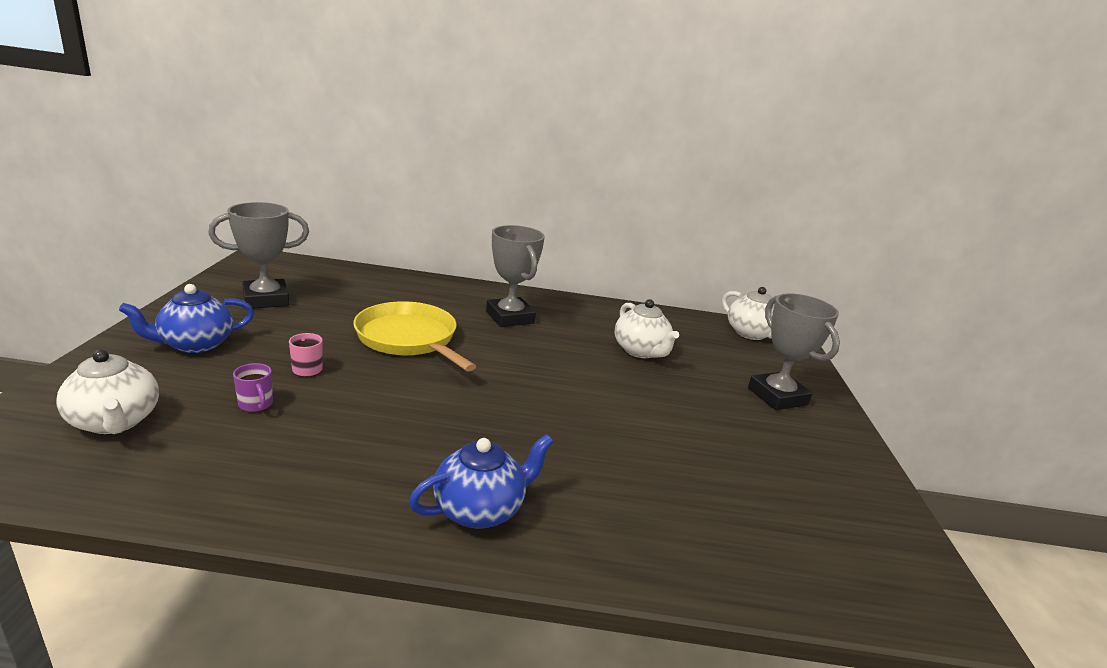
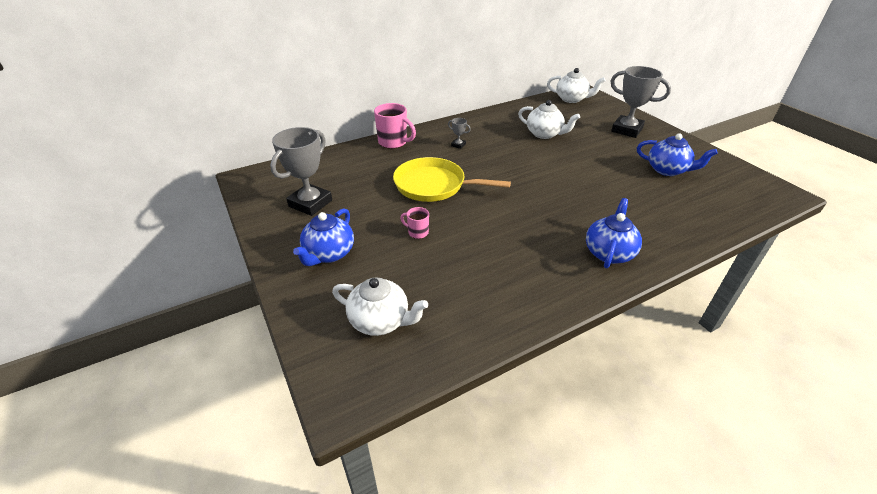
camera: 30 degrees left, 15 degrees up
purple mug [233,363,273,412] -> none
grey trophy [486,225,545,327] -> grey trophy [448,118,471,149], size x0.43
none -> pink mug [374,103,416,149]
none -> blue teapot [637,133,718,176]

